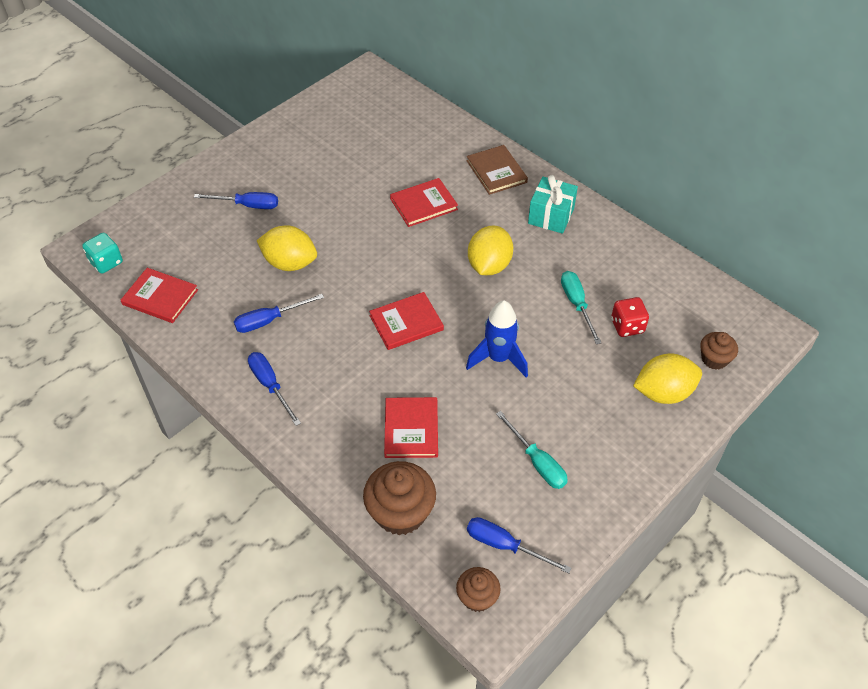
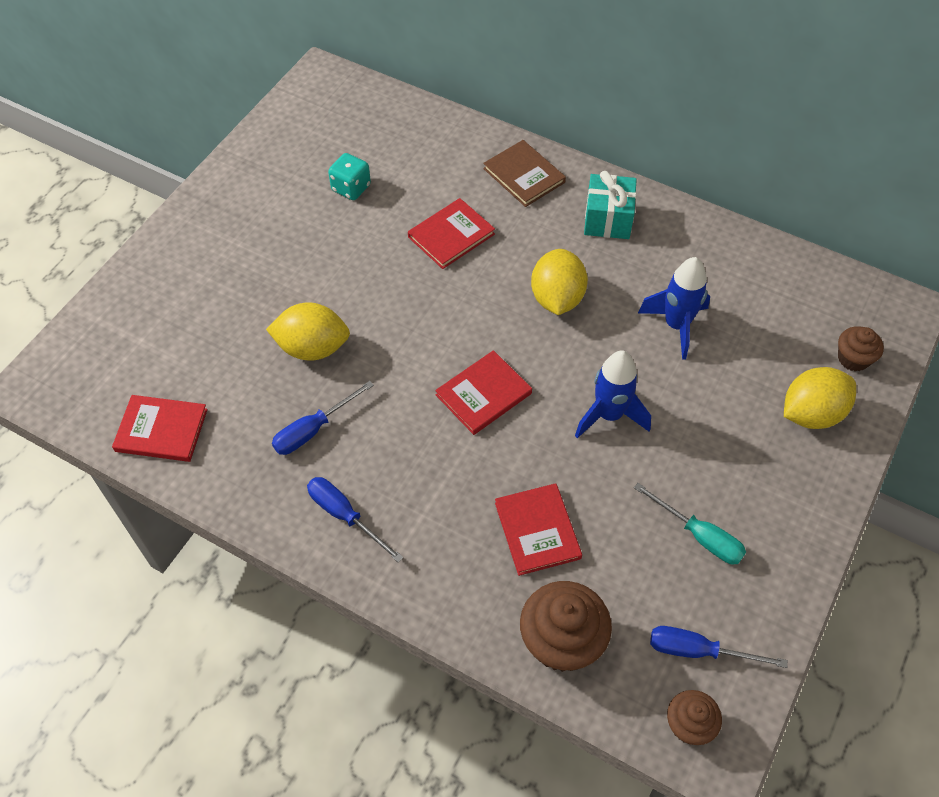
camera: 15 degrees left, 5 degrees up
turquoise dice [82,233,123,273] -> turquoise dice moved to [328,153,371,200]
blue screwdriver [194,192,278,209] -> none
turquoise screwdriver [561,271,602,344] -> blue rocket [638,257,710,360]
red dice [611,297,649,337] -> none

